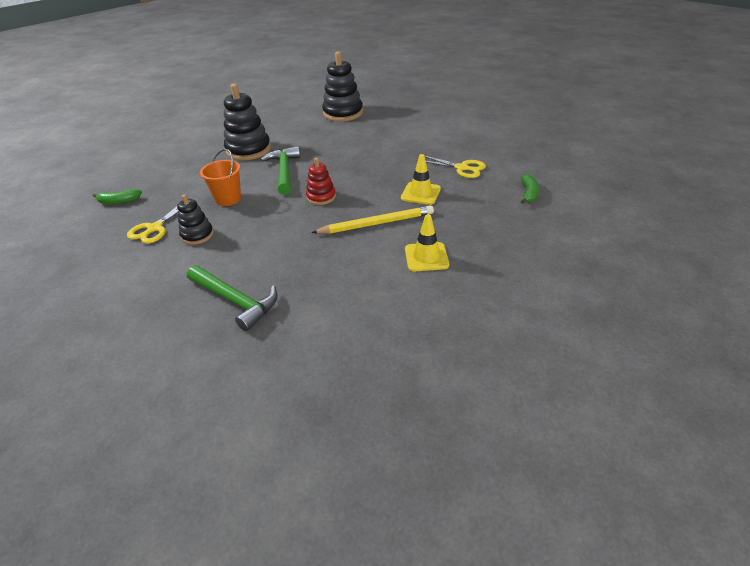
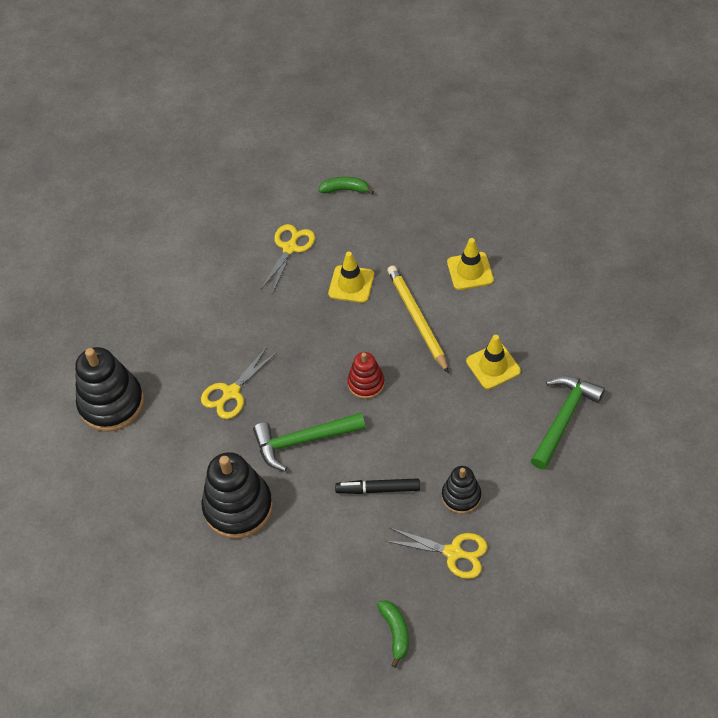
camera: 95 degrees left, 15 degrees up
orange bucket [200,149,241,206] -> black marker [335,478,420,494]
none -> yellow scissors [201,347,277,419]
none -> yellow traffic cone [466,335,521,389]

